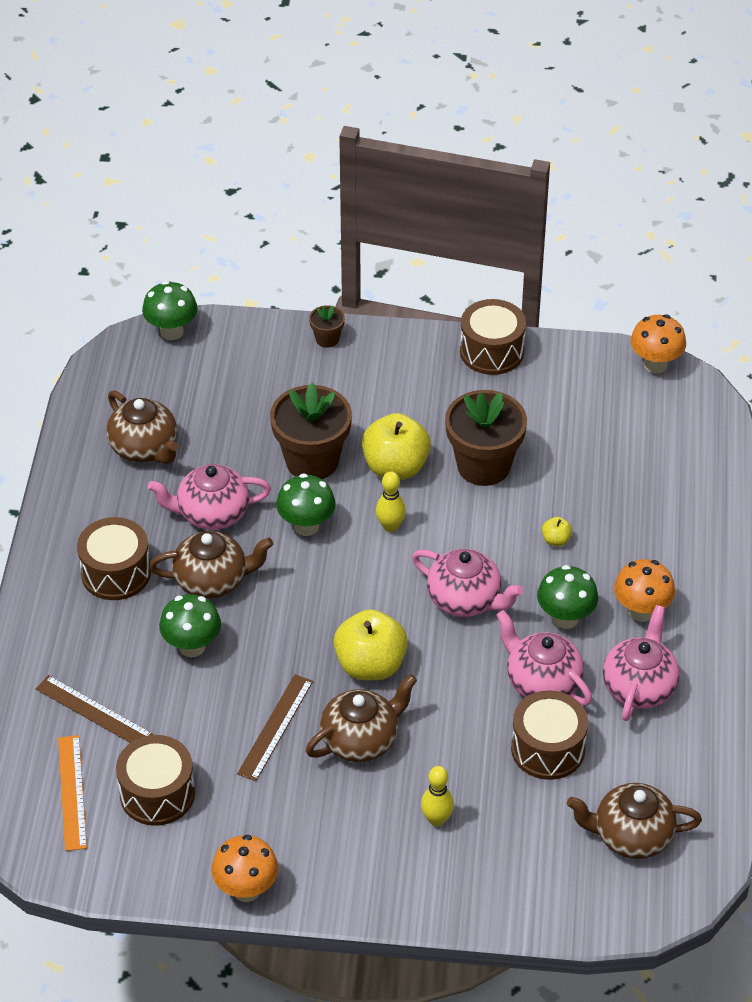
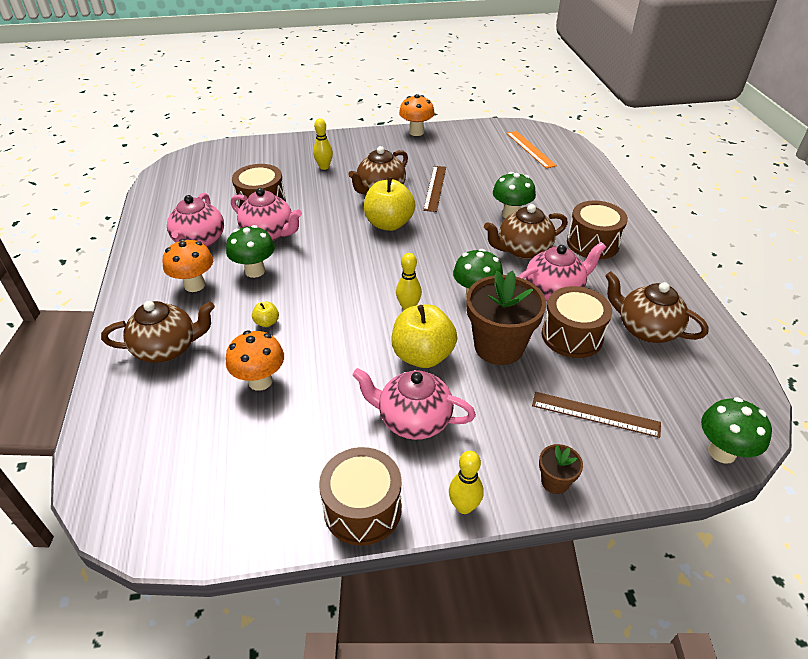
camera: 165 degrees right, 5 degrees down
brown ruler [36,675,154,743] -> brown ruler moved to [532,392,661,438]
brown drum [116,735,195,826] -> brown drum moved to [542,286,612,358]
pink teapot [412,549,523,617] -> pink teapot moved to [352,368,476,440]
brown flower pot [445,390,527,486] -> none
brown teapot [567,783,702,859] -> brown teapot moved to [101,301,215,363]
orange mushroom [630,314,686,373] -> orange mushroom moved to [226,330,284,391]
none -> yellow bowling pin [449,451,484,514]

